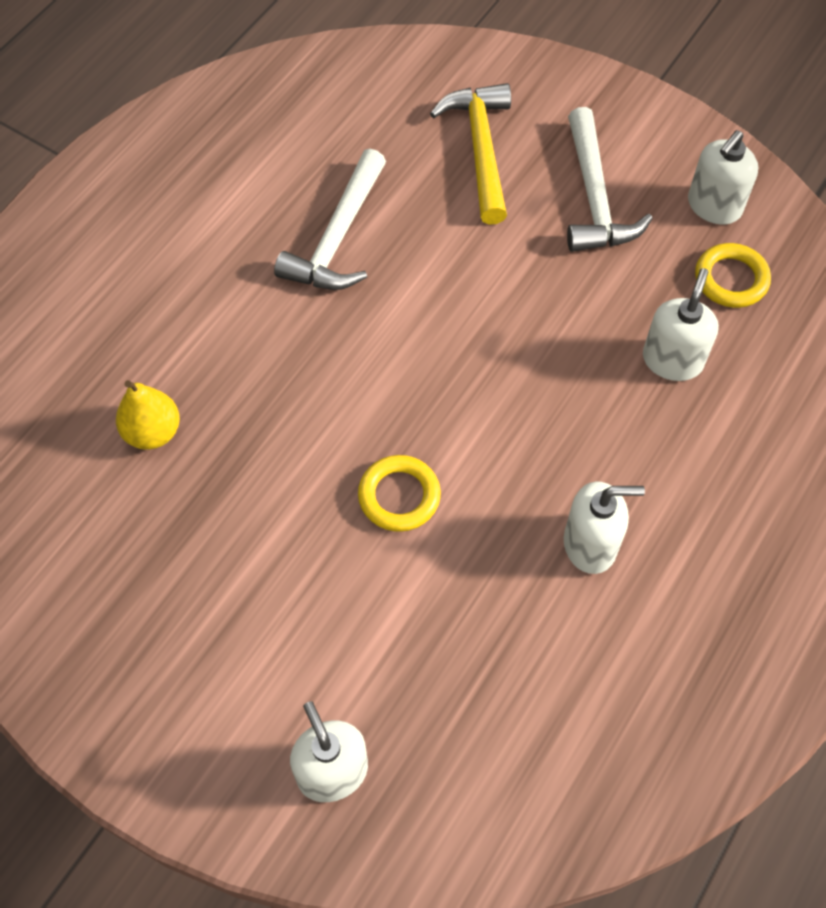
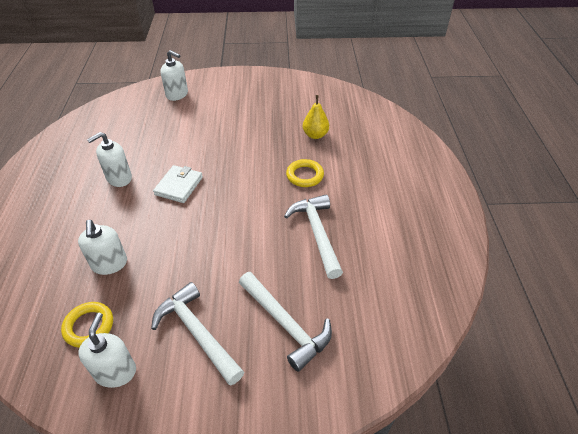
camera: 145 degrees right, 15 degrees down
yellow ring [358,455,441,532] -> yellow ring moved to [286,159,324,187]
yellow hammer [430,83,511,225] -> white hammer [239,272,332,372]
none -> white wallet [153,165,203,203]

